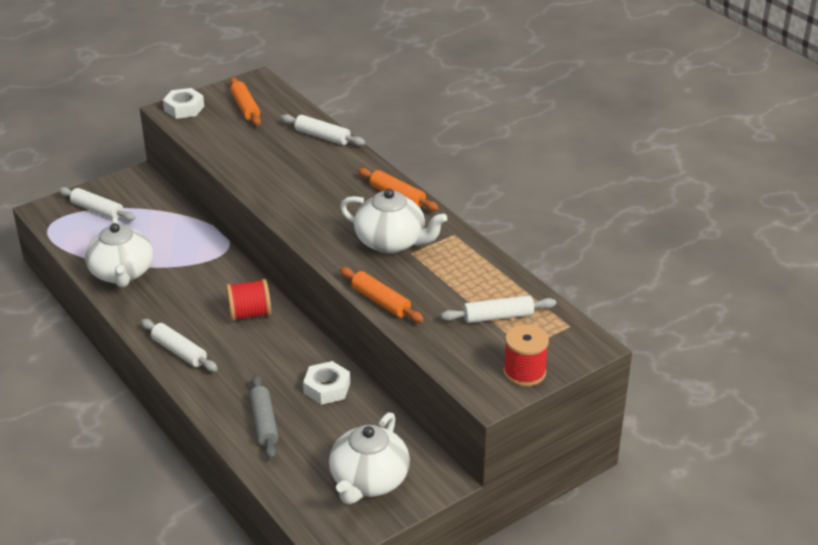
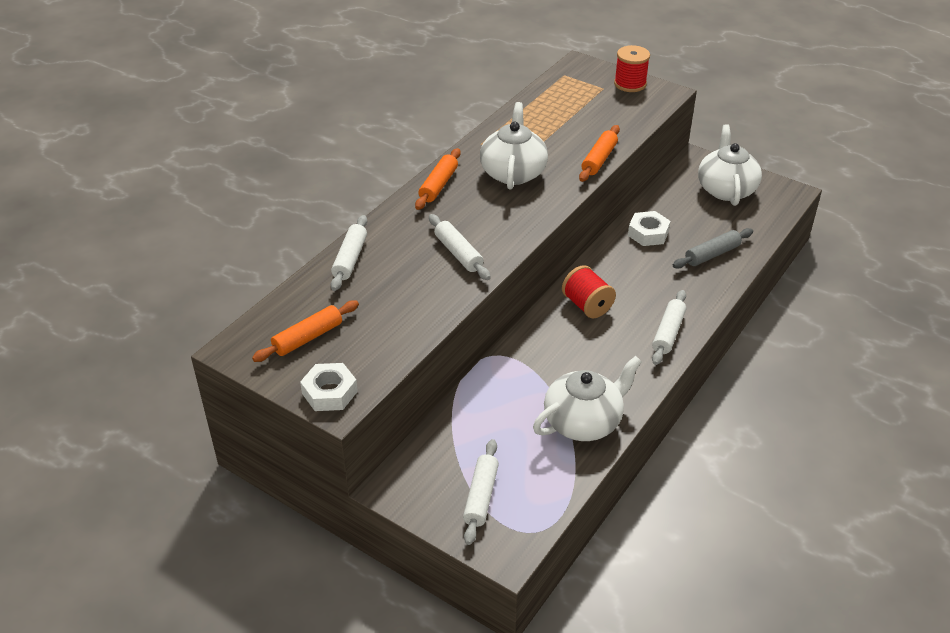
camera: 110 degrees left, 5 degrees up
white teapot [329,412,410,504] -> white teapot turned 90 degrees counterclockwise [698,124,762,206]
white rolling pin [441,295,556,323] -> white rolling pin moved to [429,214,491,280]

